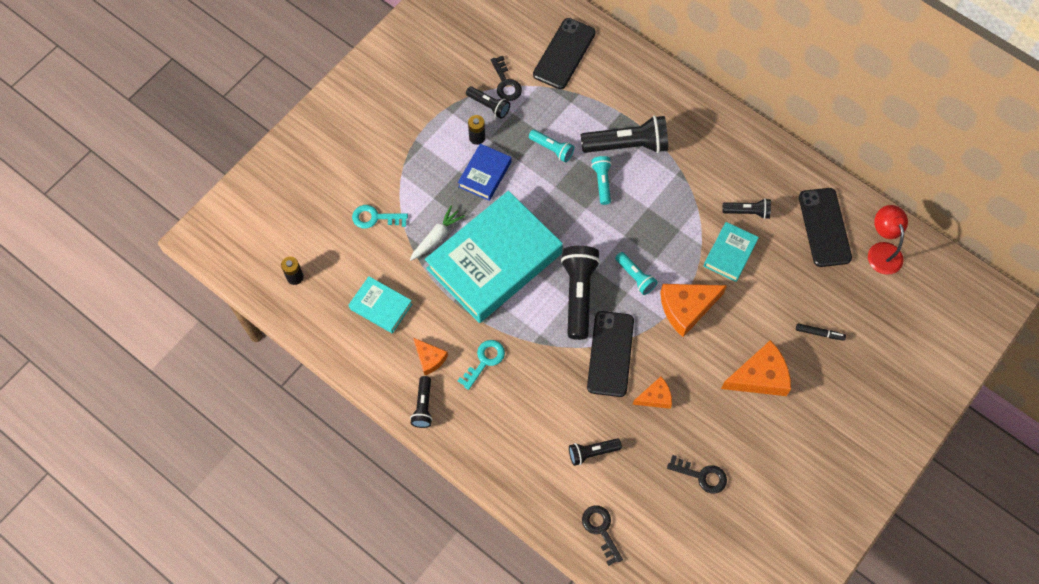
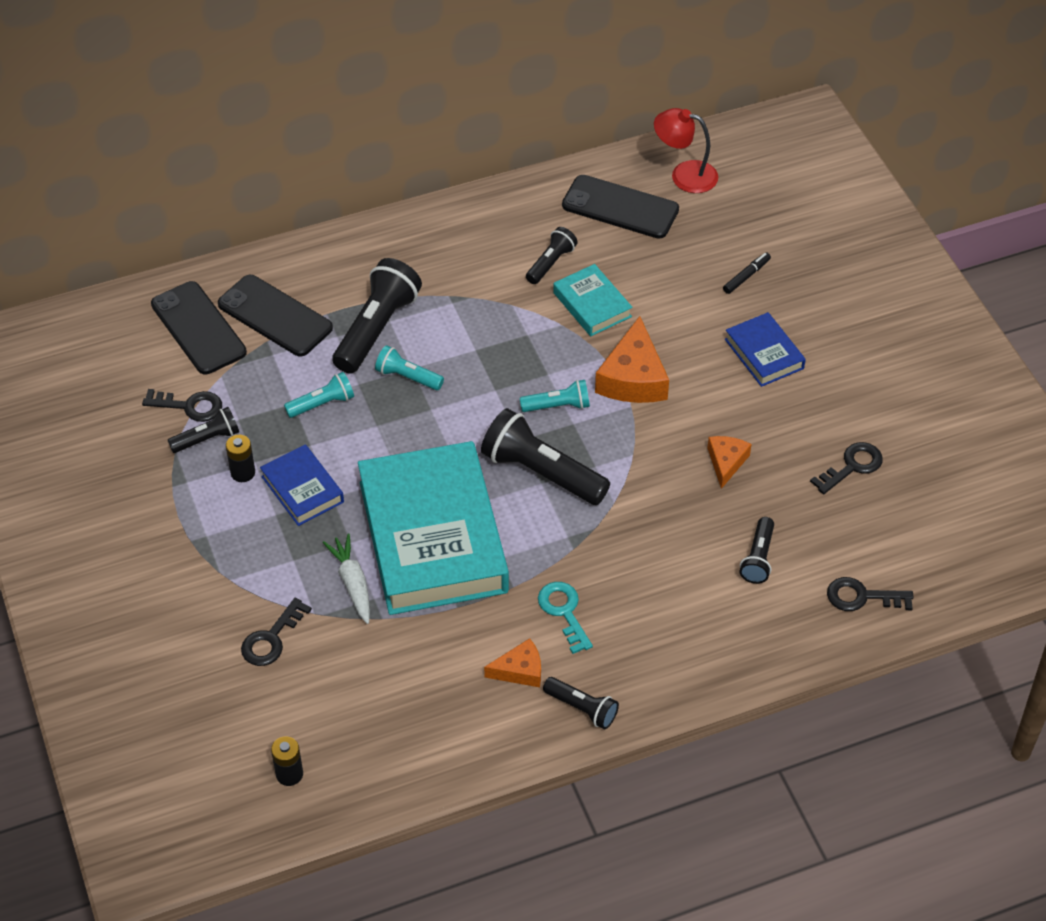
camera: 60 degrees left, 15 degrees down
turquoise book [349,276,412,334] -> none
turquoise key [352,205,408,228] -> black key [241,598,312,666]
black phone [587,311,634,397] -> black phone moved to [218,275,333,357]
orange cheese [721,340,791,396] -> blue book [725,312,806,387]

